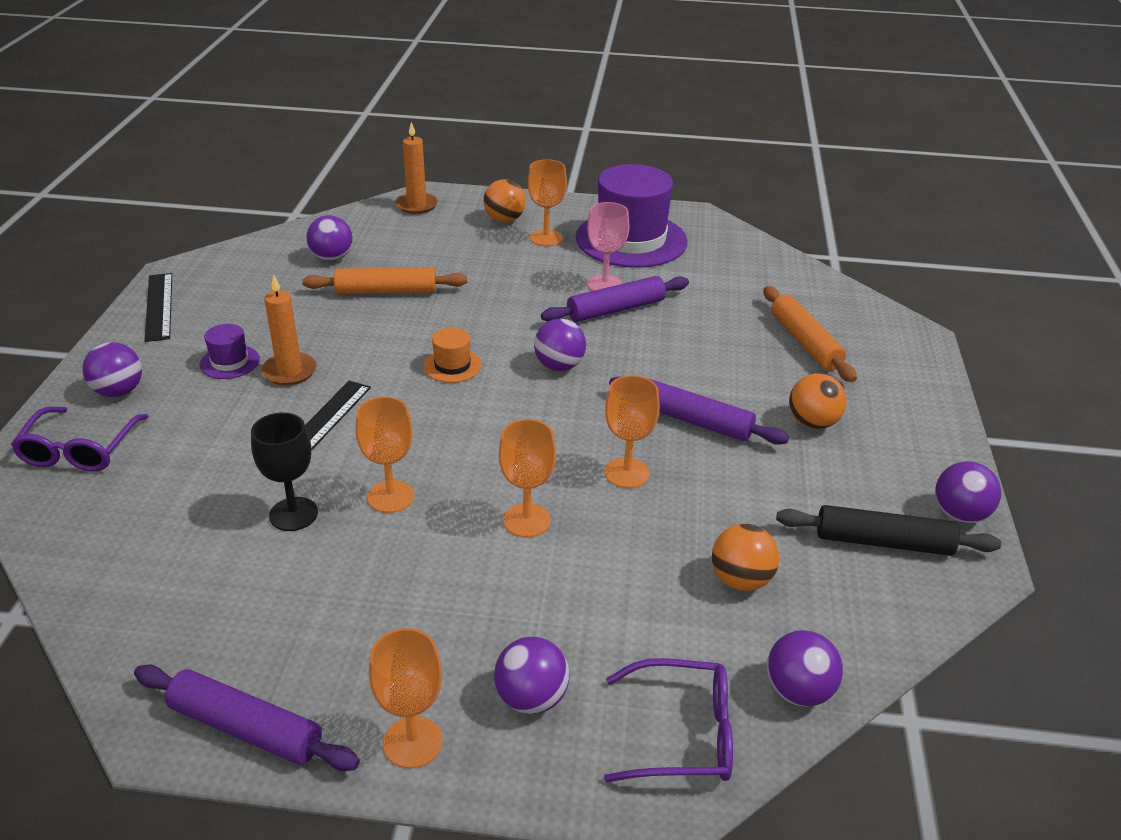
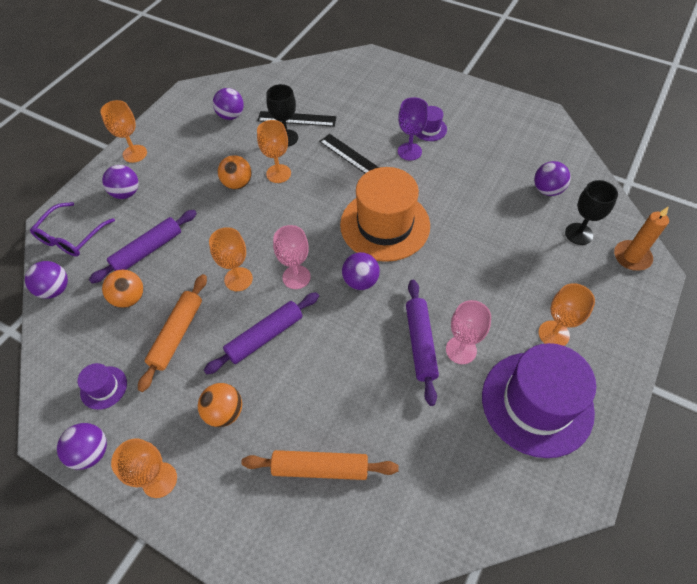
camera: 115 degrees right, 20 degrees up
purple glasses [11,407,149,472] -> none
purple ball [82,342,142,397] -> purple ball moved to [213,88,244,120]
purple rolling pin [134,664,360,771] -> purple rolling pin moved to [89,210,197,284]
black ruler [145,273,172,342] -> black ruler moved to [257,111,337,127]
orange candle [262,275,317,386] -> purple goblet [398,97,428,161]
orange rolling pin [302,267,467,295] -> orange rolling pin moved to [138,274,207,392]
orange hat [423,328,482,383] -> orange hat [340,167,430,262], size x2.32
orange ball [483,179,526,222] -> orange ball moved to [218,155,252,189]
orange goblet [499,419,556,537] -> orange goblet moved to [111,438,177,498]
black rolling pin [776,505,1001,556] -> purple hat [78,363,127,410]
none -> pink goblet [273,225,311,289]
none -> black goblet [565,180,618,245]

